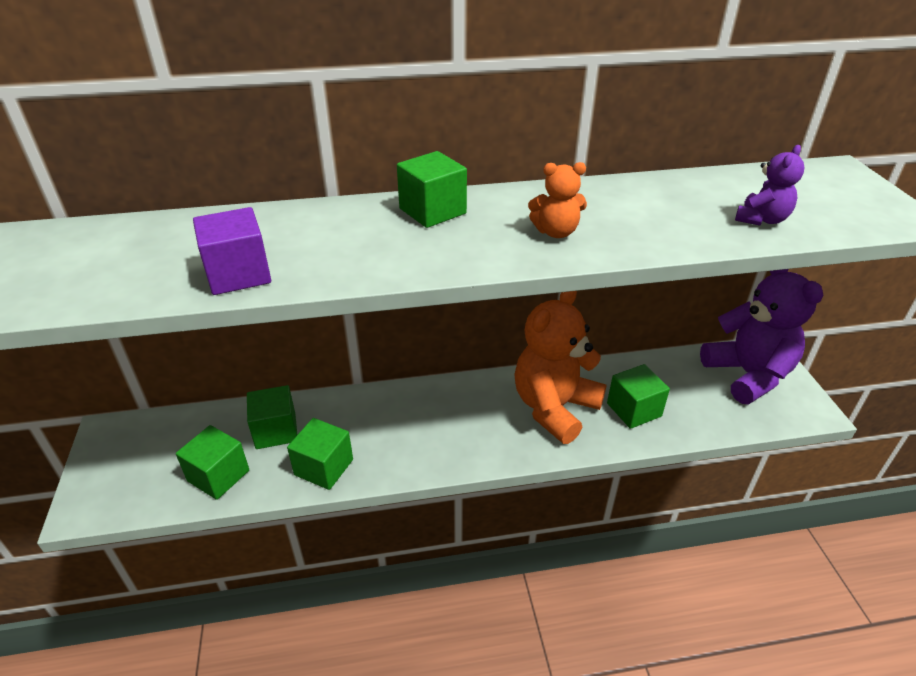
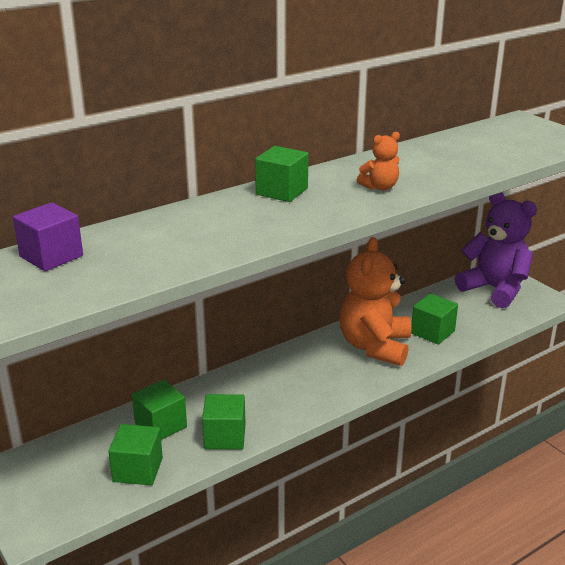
camera: 25 degrees left, 10 degrees down
purple cube [193,207,271,295] -> purple cube moved to [13,202,83,271]
purple teddy bear [735,145,805,226] -> none

